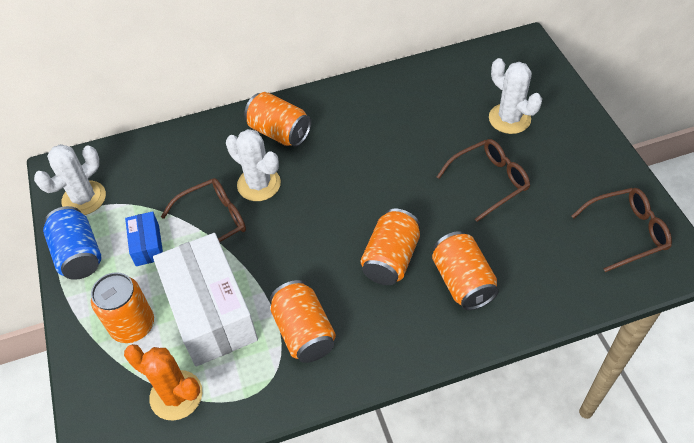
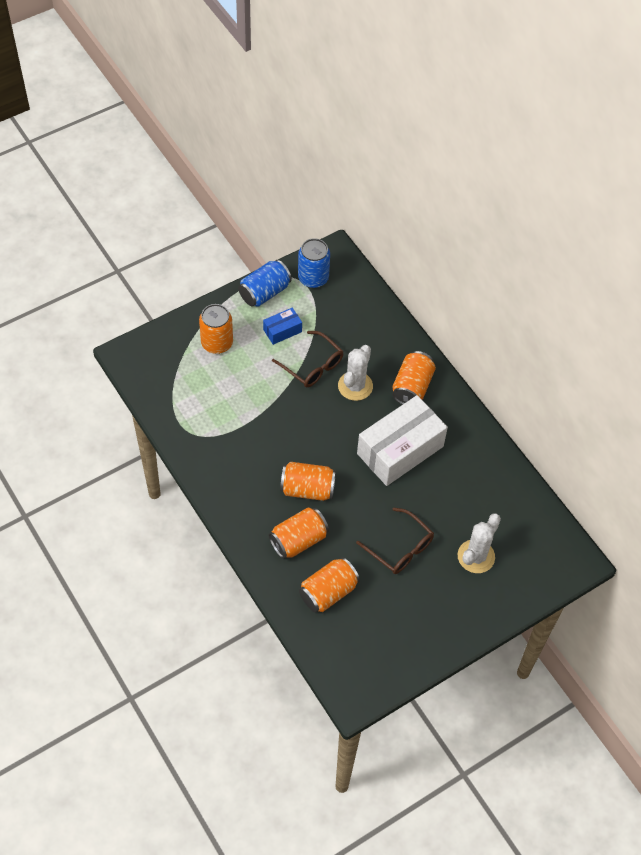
camera: 70 degrees right, 5 degrees up
white cactus [34,144,106,215] -> blue can [298,238,330,288]
orange cactus [124,344,202,421] -> none
white box [153,233,258,366] -> white box moved to [357,395,448,486]
orange can [270,280,336,363] -> orange can moved to [299,557,360,612]
brown glasses [572,188,672,272] -> none

